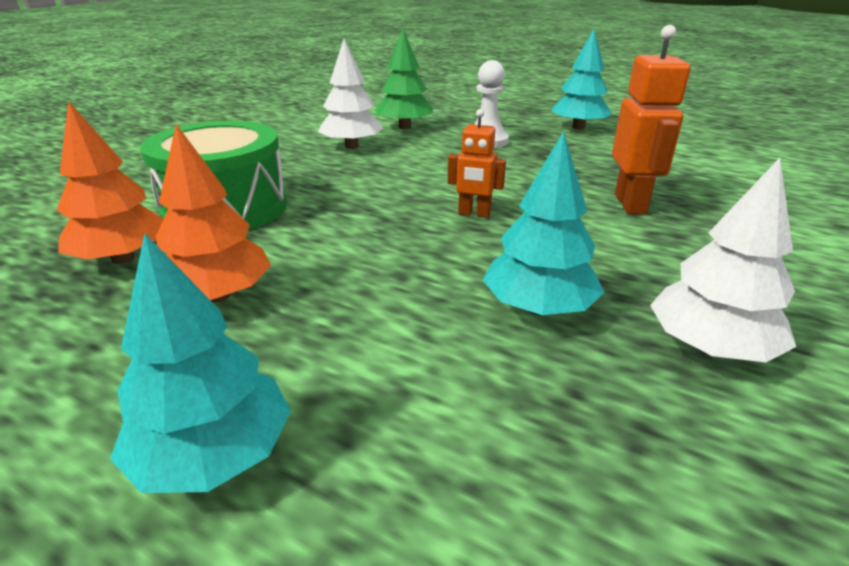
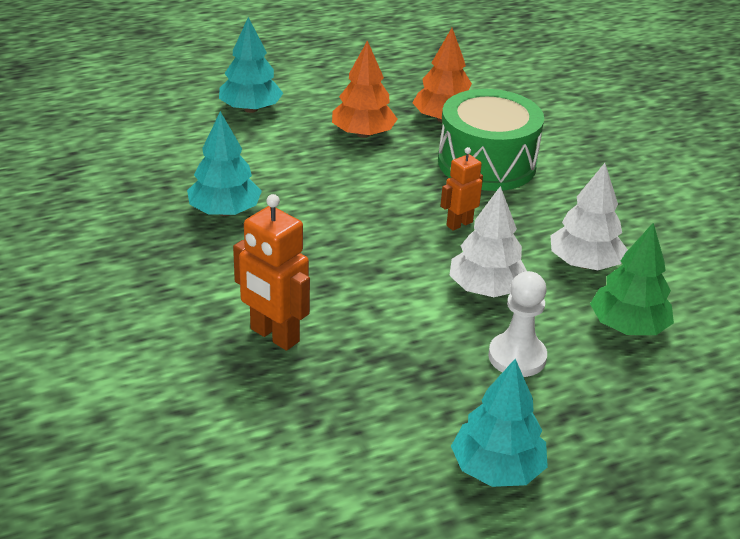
camera: 125 degrees right, 5 degrees up
orange robot [448,109,506,218] -> orange robot moved to [441,147,483,231]
white tree [650,158,796,362] -> white tree moved to [449,186,527,297]

